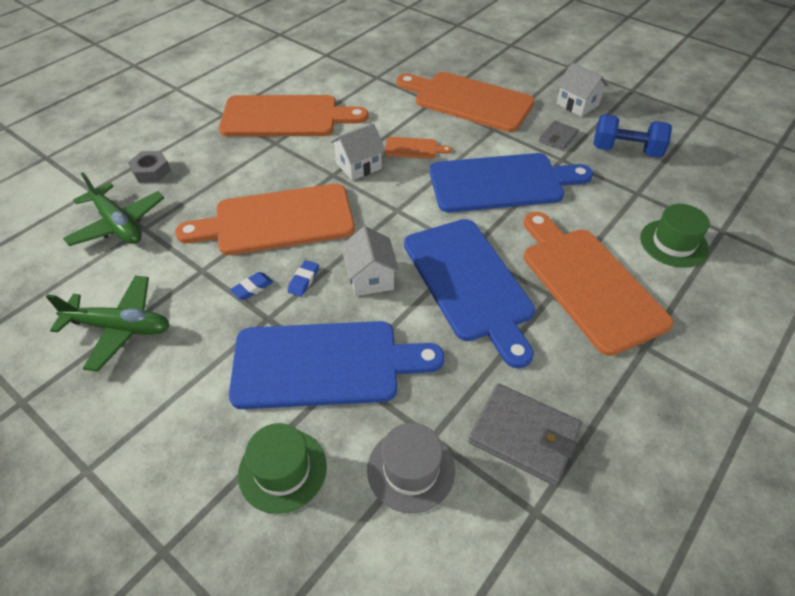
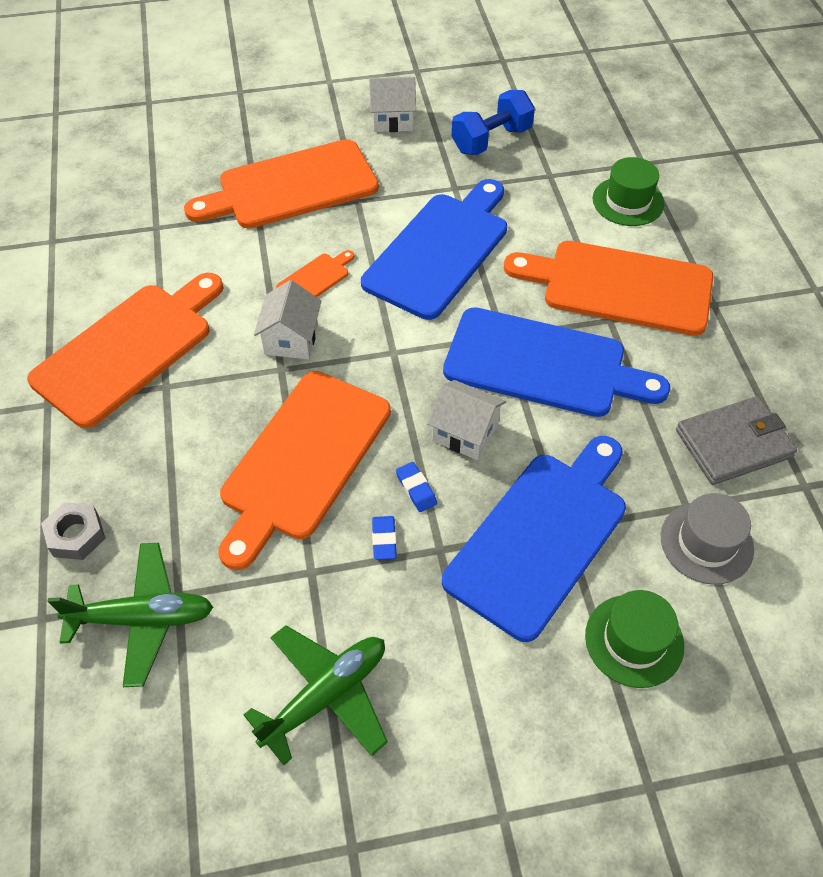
camera: 50 degrees left, 5 degrees up
grey wallet [539,121,579,151] -> none

